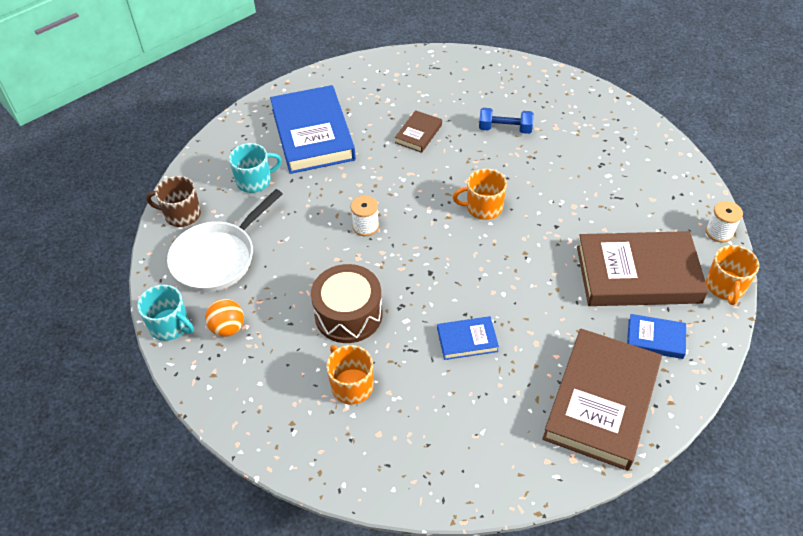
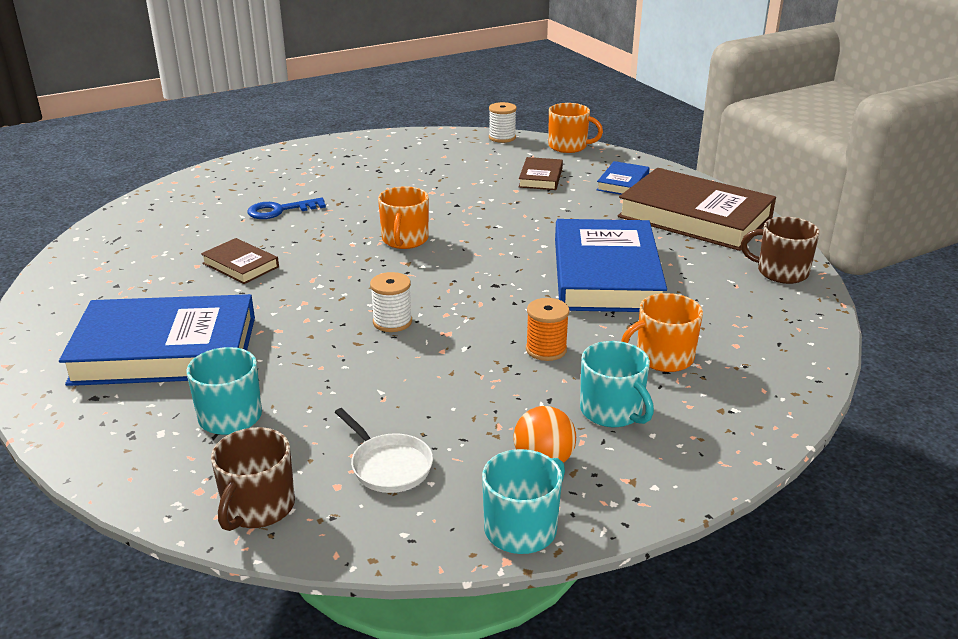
camera: 80 degrees left, 20 degrees down
white pan [167,189,283,292] -> white pan [335,408,433,493], size x0.54
brown drum [311,264,383,343] -> orange spool [526,298,569,361]
blue book [437,316,499,360] -> blue book [555,219,667,312], size x2.16
blue dumbbell [479,108,534,134] -> blue key [247,198,326,219]
brown book [577,231,708,306] -> brown book [519,157,563,190], size x0.46
none -> turquoise mug [580,341,654,427]
none -> brown mug [741,217,820,284]

